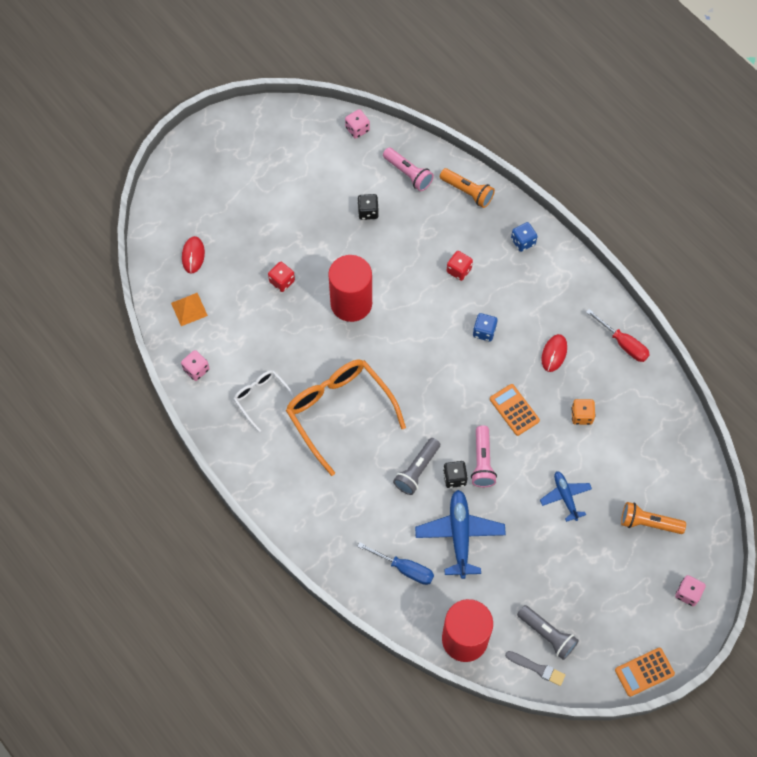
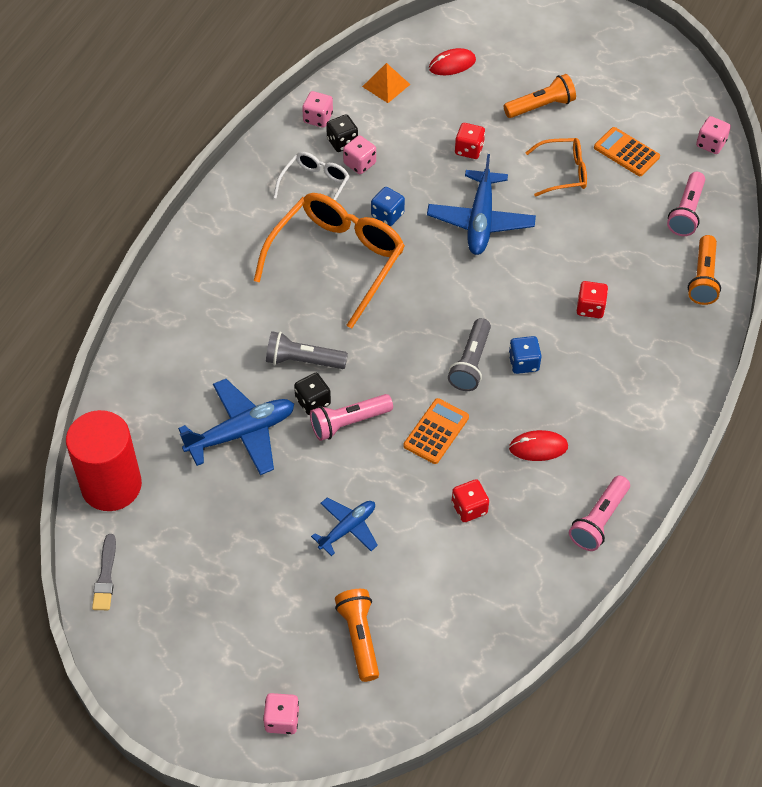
camera: 65 degrees right, 10 degrees down
red cylinder [328,255,372,322] -> blue plane [427,154,536,255]
black dice [357,194,379,220] -> black dice moved to [326,114,358,152]
blue screwdriver [357,542,434,585] -> none
blue dice [511,222,538,252] -> blue dice moved to [371,187,405,226]
grey flashlight [517,605,579,660] -> grey flashlight moved to [448,318,491,391]
orange dice [571,399,595,425] -> red dice [452,479,489,522]
red screwdriver [586,309,650,362] -> pink flashlight [569,475,630,551]
orange calculator [615,648,675,697] -> orange calculator moved to [594,127,660,176]
none -> pink dice [343,135,376,174]
none -> orange flashlight [504,74,576,118]
none -> orange glasses [525,138,587,197]

